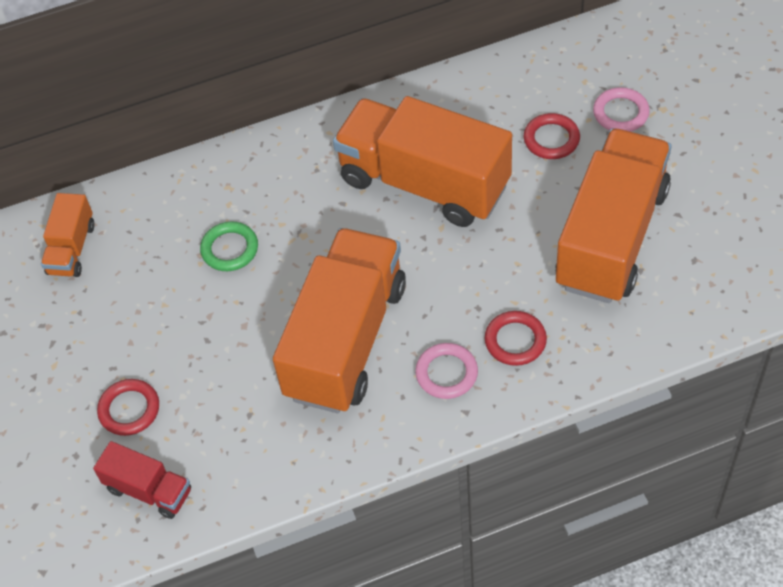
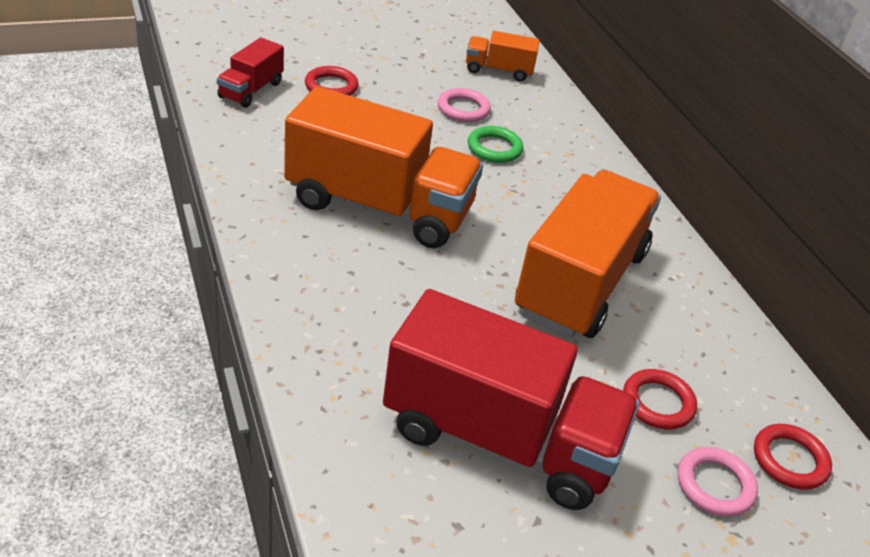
camera: 80 degrees right, 15 degrees down
pink ring [415,343,478,399] -> pink ring moved to [438,88,491,122]
red ring [485,311,547,366] -> red ring moved to [754,424,832,490]
orange truck [555,128,671,303] -> red truck [383,289,640,510]

